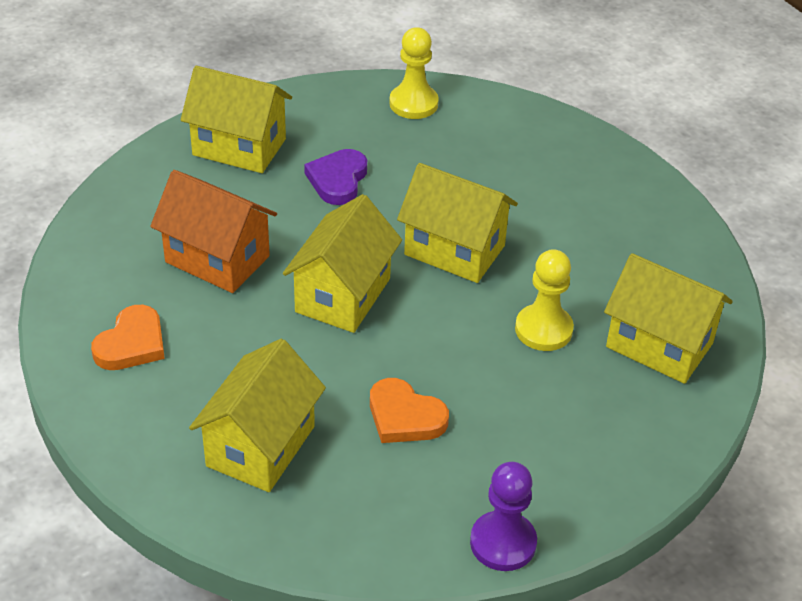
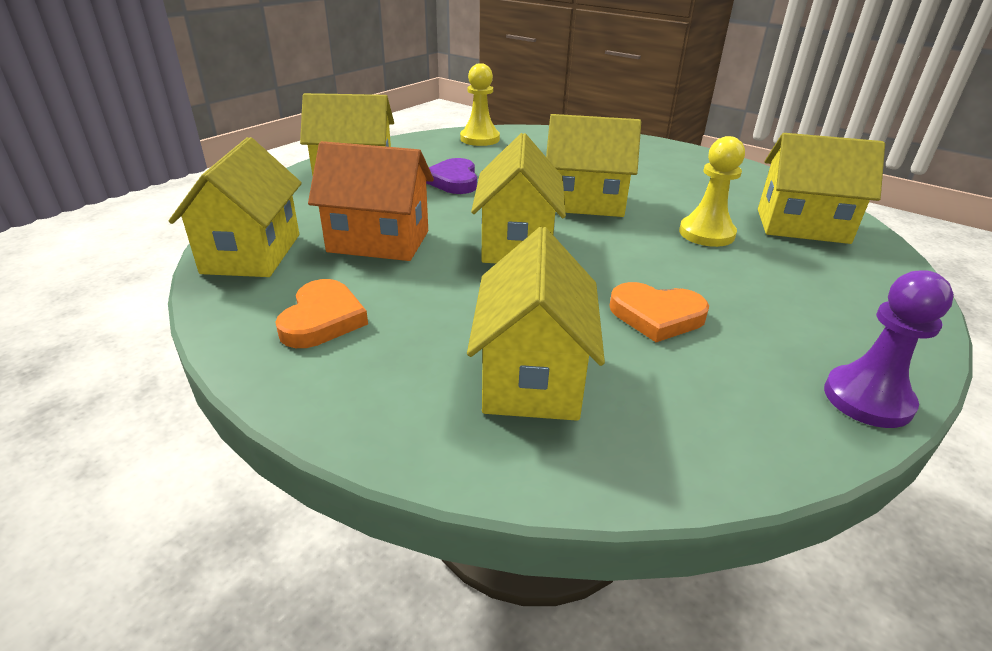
camera: 20 degrees left, 10 degrees down
none -> yellow house [169,137,302,277]

